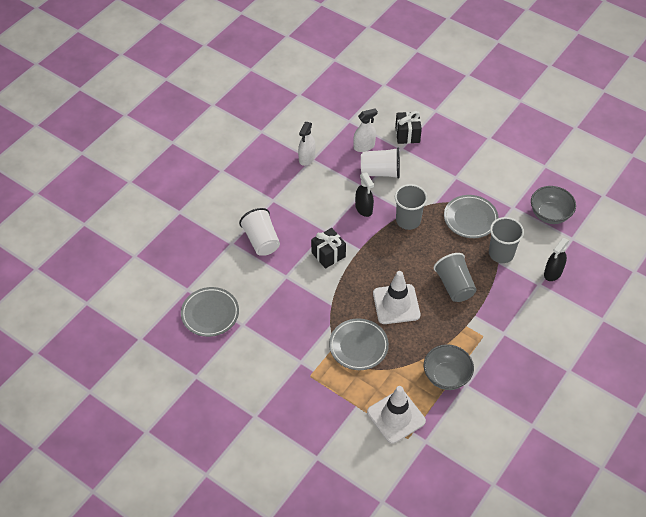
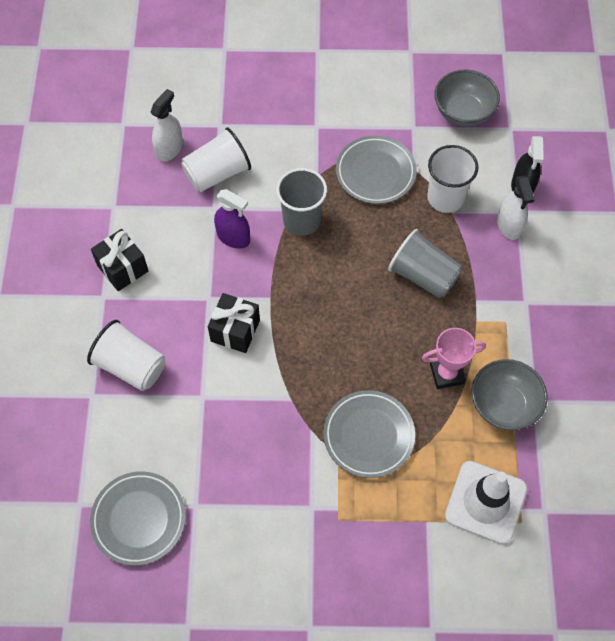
camera: 35 degrees left, 10 degrees up
white spray bottle [298,122,316,166] -> white spray bottle moved to [497,176,535,240]
black spray bottle [355,172,374,217] -> purple spray bottle [214,189,250,248]
white traffic cone [373,271,420,324] -> none
black gift [395,111,422,144] -> black gift moved to [91,229,148,291]
grey cup [489,217,524,263] -> white cup [427,145,479,213]
none -> pink trophy [422,328,486,389]

